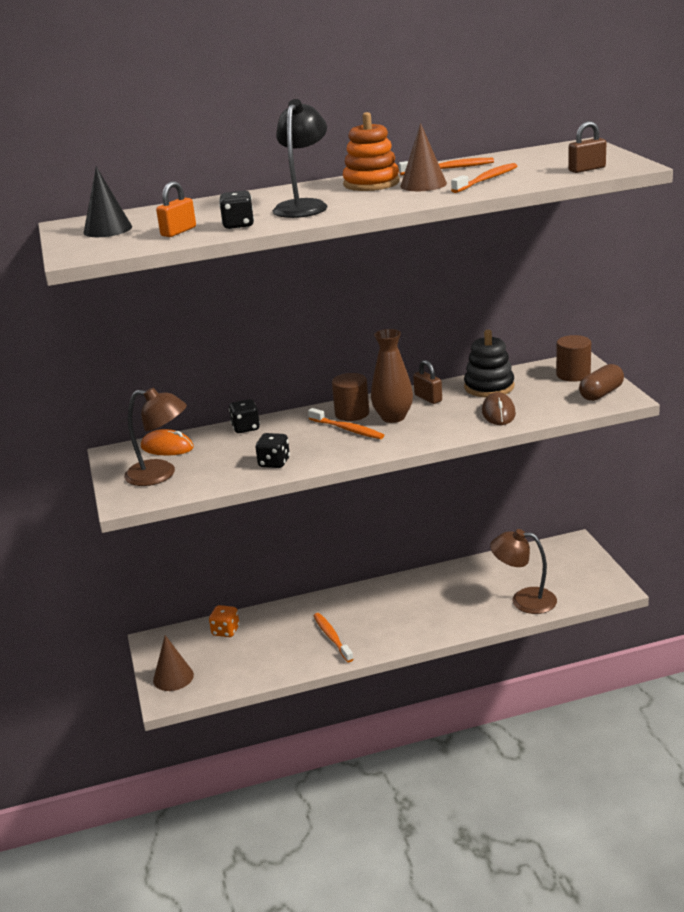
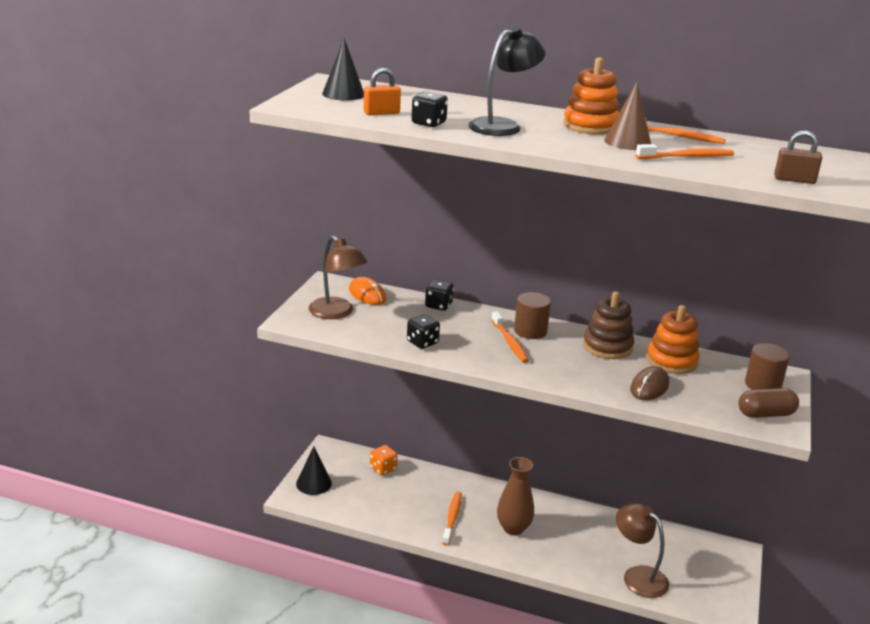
camera: 30 degrees right, 0 degrees up
brown cone [153,635,194,691] -> black cone [296,446,332,495]
brown vase [371,329,413,423] -> brown vase moved to [497,457,534,535]
brown padlock [413,360,442,404] -> brown stacking toy [583,291,634,359]
black stacking toy [464,330,514,397] -> orange stacking toy [646,305,700,374]

